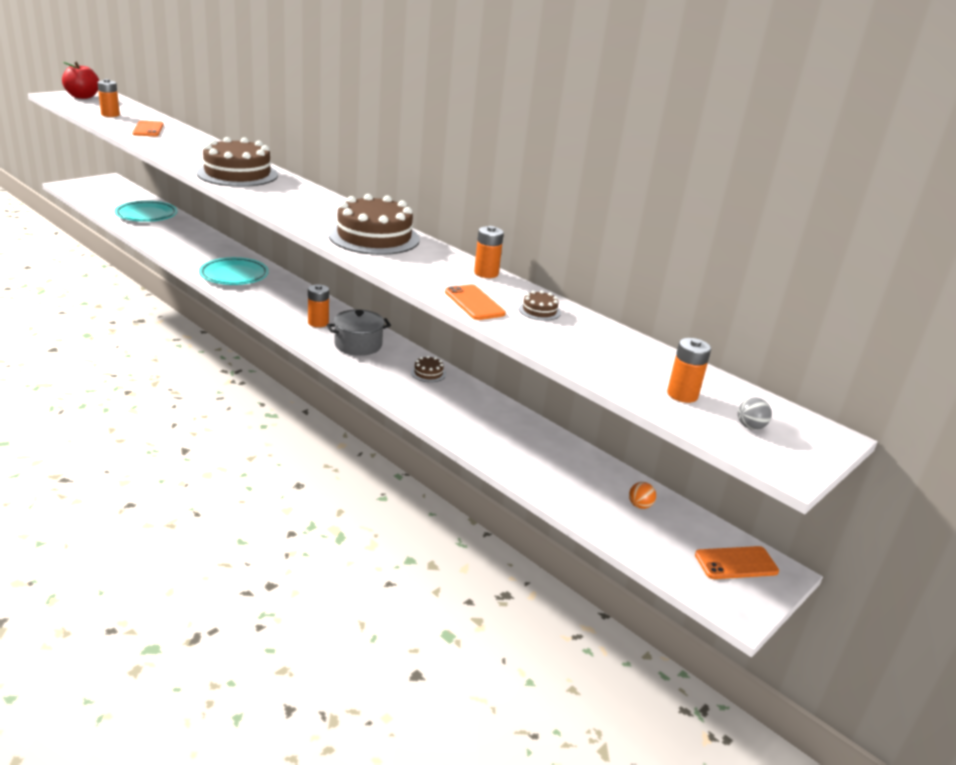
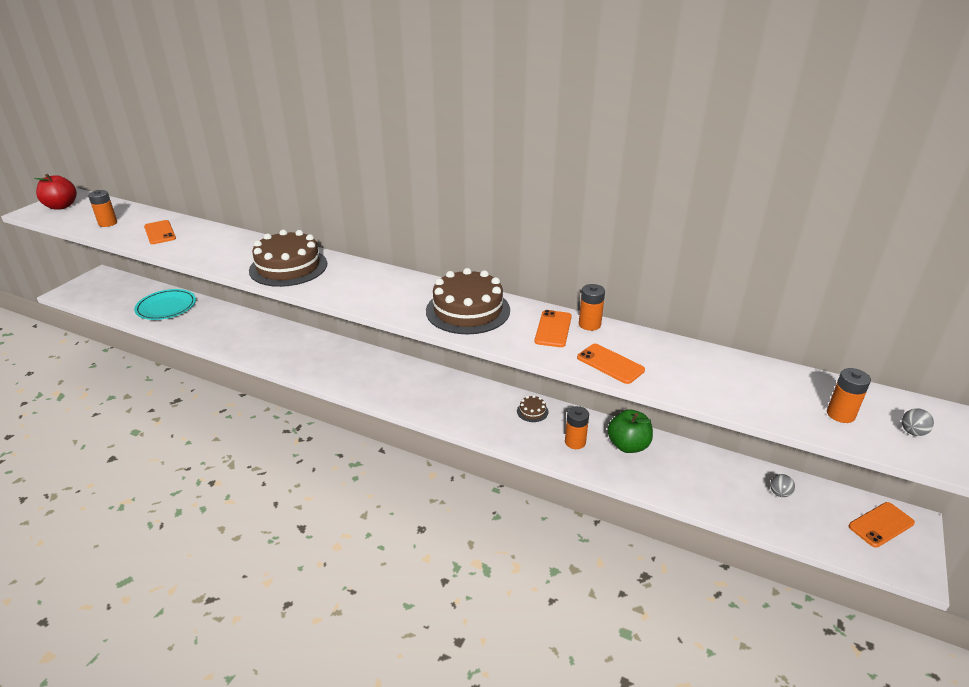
camera: 15 degrees left, 5 degrees up
turquoise plate [199,257,269,285] -> none
orange battery [308,284,329,327] -> orange battery moved to [565,406,589,449]
grey pot [327,309,391,356] -> none
brown cake [519,290,561,321] -> none
orange ball [629,482,656,509] -> grey ball [770,474,795,497]
none -> orange phone [534,310,572,347]
none -> green apple [607,409,653,453]

